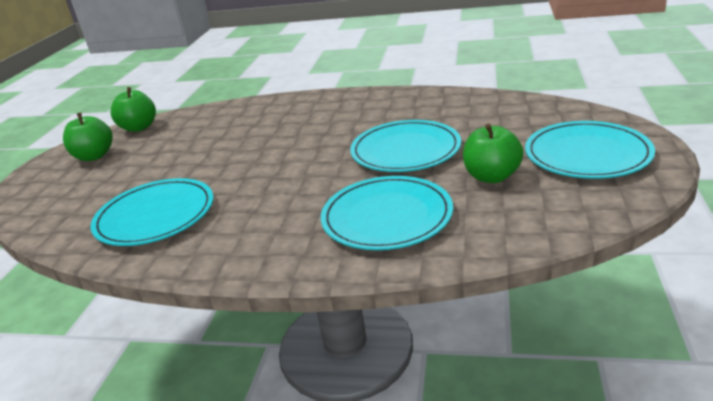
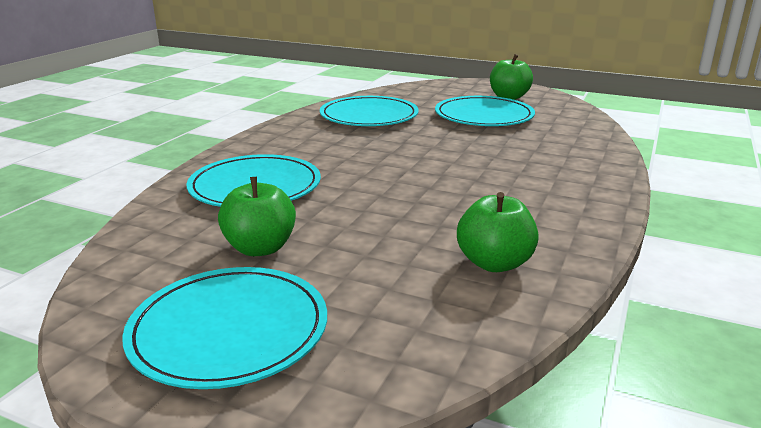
camera: 100 degrees right, 5 degrees down
green apple [110,87,156,132] -> green apple moved to [457,192,539,272]
turquoise plate [350,120,461,172] -> turquoise plate moved to [435,96,535,126]

